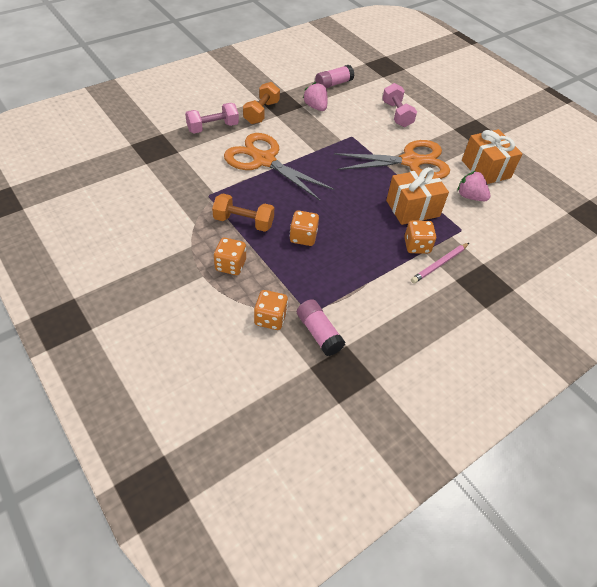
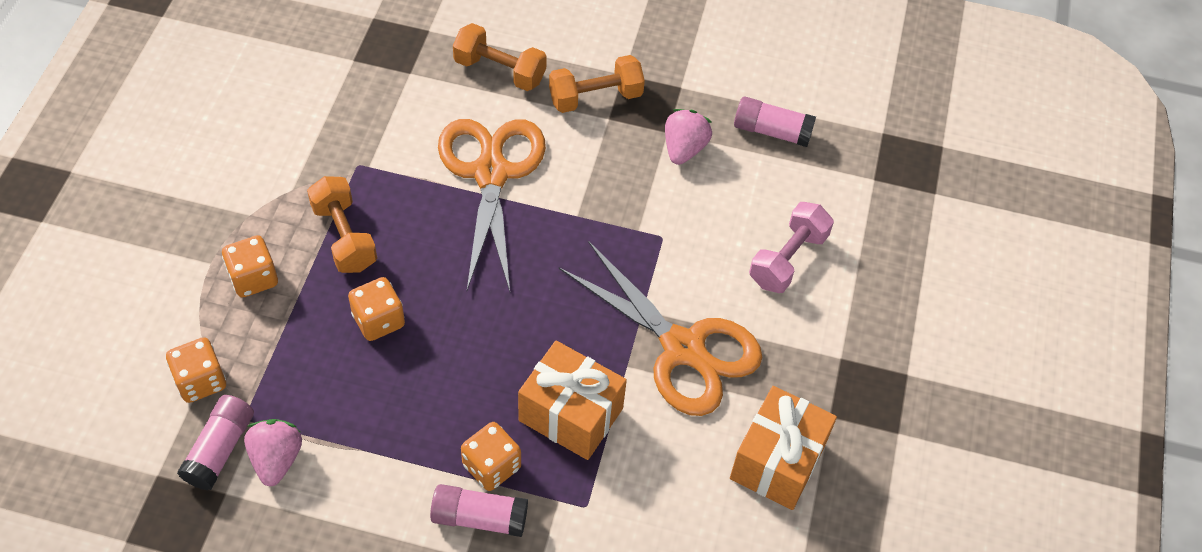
camera: 50 degrees right, 5 degrees up
pink dumbbell [185,103,239,133] -> orange dumbbell [453,23,547,91]
pink pencil [411,243,469,283] -> pink glue stick [430,484,528,537]
pink strawberry [457,171,491,201] -> pink strawberry moved to [244,419,302,486]

